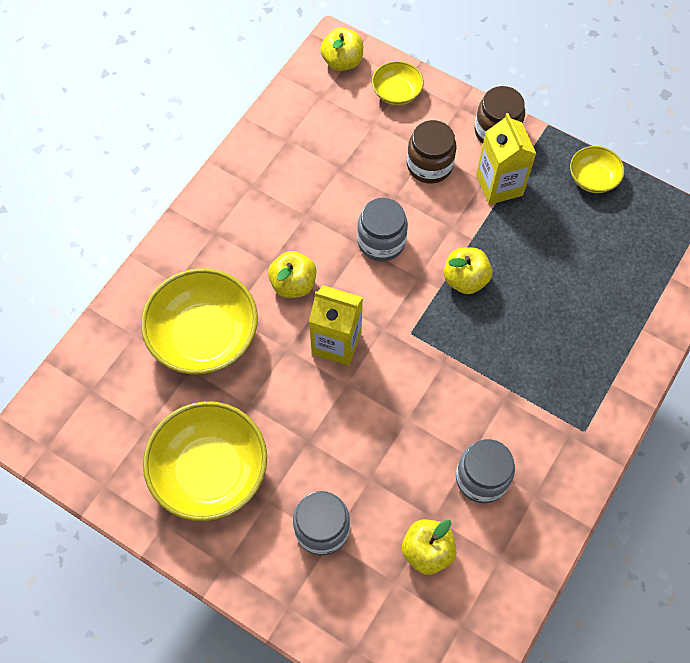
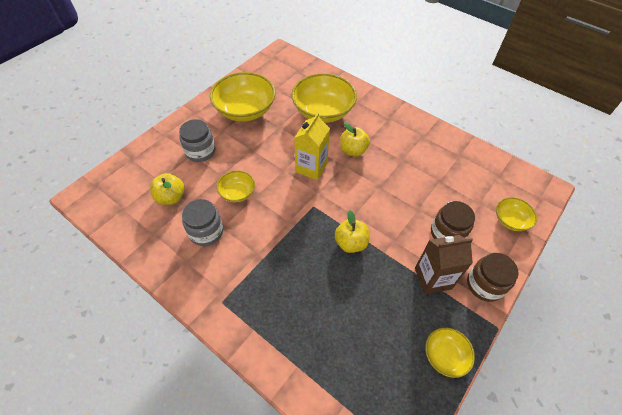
camera: 95 degrees right, 10 degrees down
yellow apple [320,28,363,71] -> none
grey jar [357,198,408,261] -> none
yellow carton [476,113,536,205] -> brown carton [415,235,473,294]
none -> yellow bowl [217,171,255,202]

